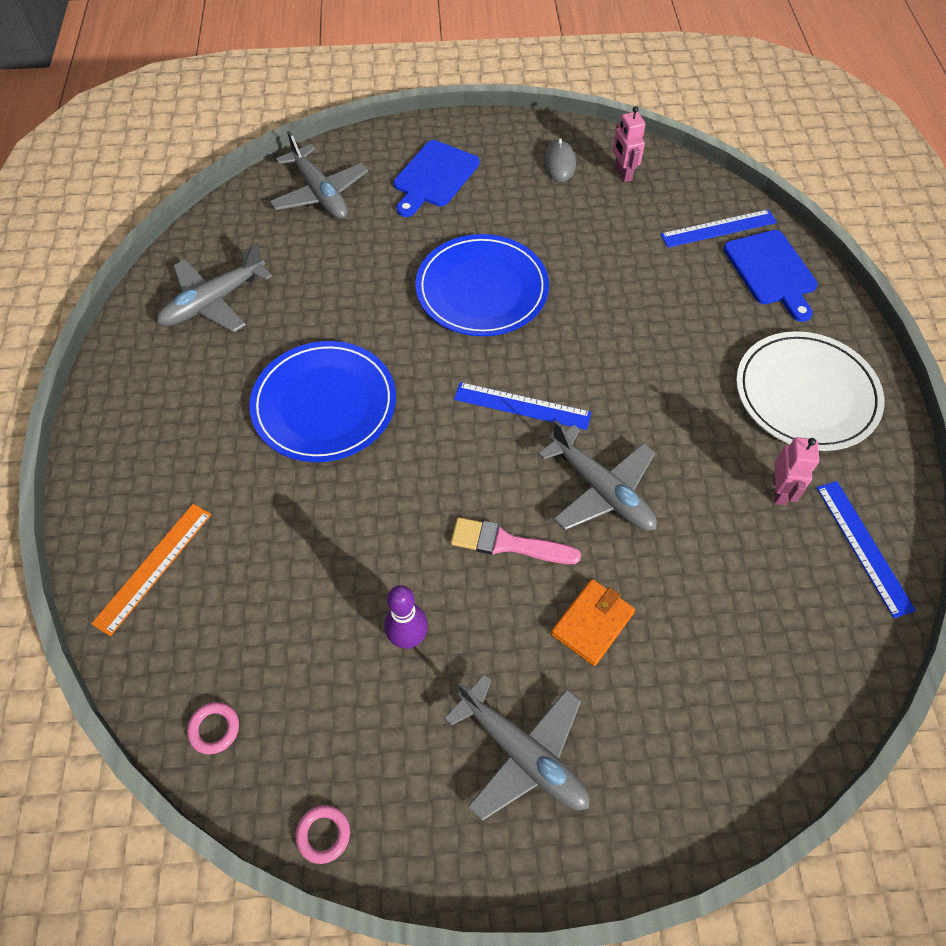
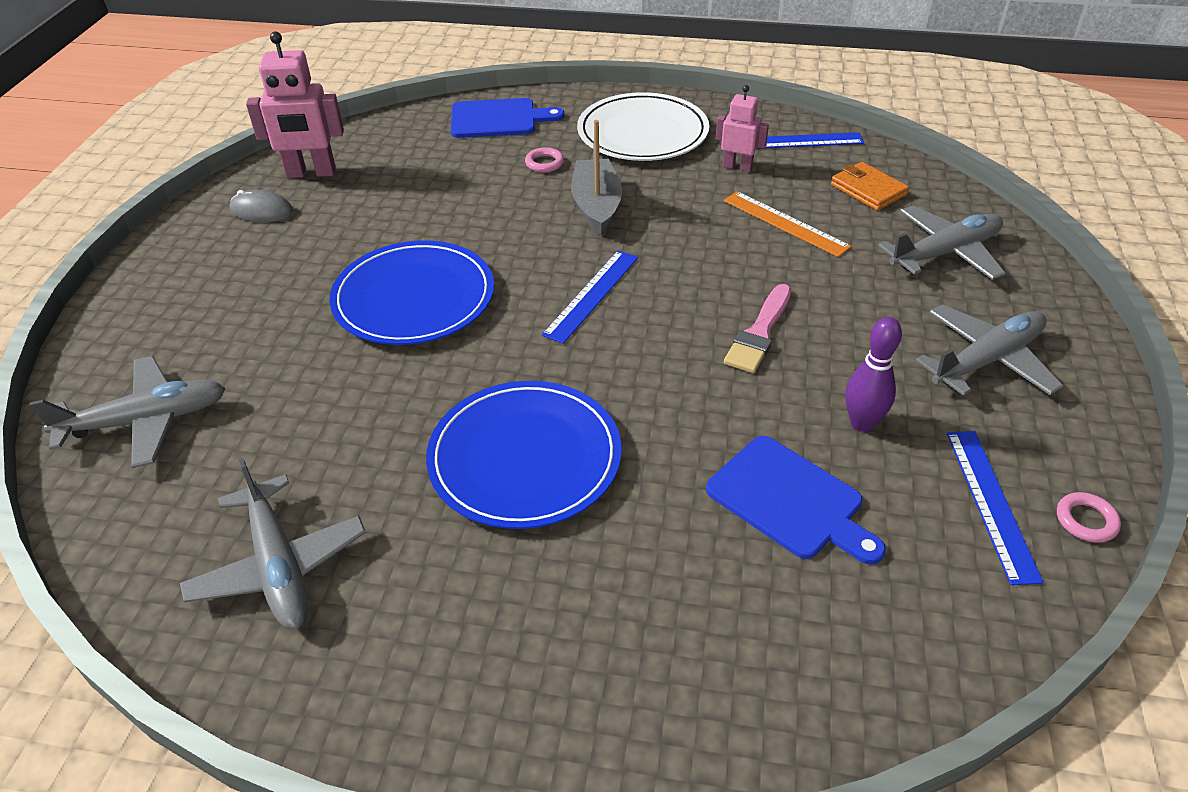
camera: 75 degrees left, 15 degrees down
orange ruler [91,504,211,636] -> orange ruler moved to [724,191,852,257]
pink ring [187,702,239,754] -> pink ring moved to [525,147,564,173]
blue cutting board [393,140,480,217] -> blue cutting board moved to [706,436,886,565]
grey plane [538,420,657,531] -> grey plane moved to [878,206,1006,280]
orange wallet [551,579,635,666] -> orange wallet moved to [831,162,909,211]
pink robot [613,106,646,182] -> pink robot [246,32,344,178], size x1.66
blue ruler [660,209,777,248] -> blue ruler moved to [947,431,1044,585]
none -> grey boat [571,120,622,236]

